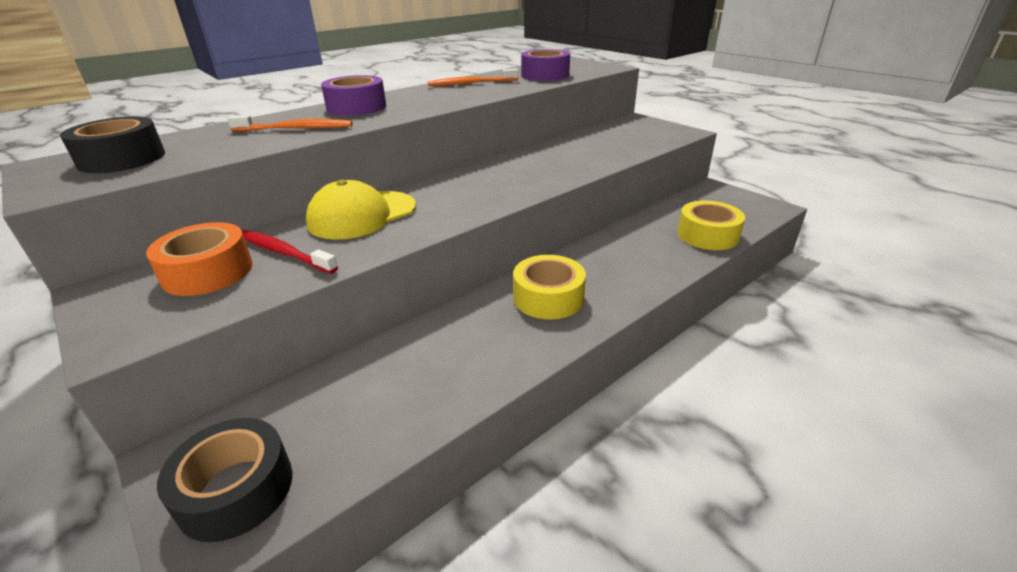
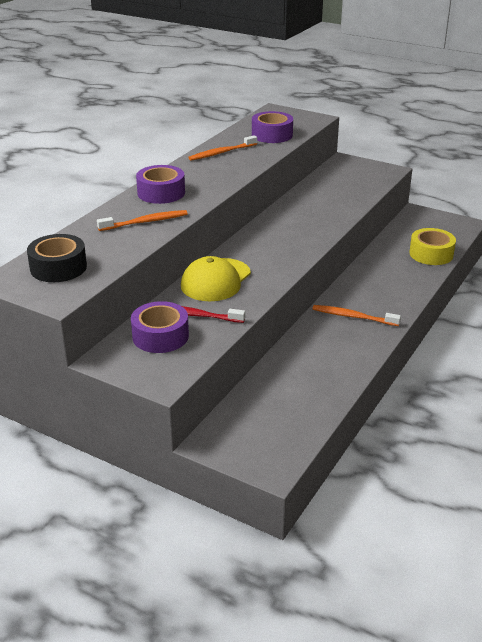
camera: 20 degrees left, 0 degrees up
orange tape [146,222,252,296] -> purple tape [131,301,189,353]
black tape [157,418,293,542] -> none
yellow tape [513,255,586,320] -> orange toothbrush [313,305,401,326]

